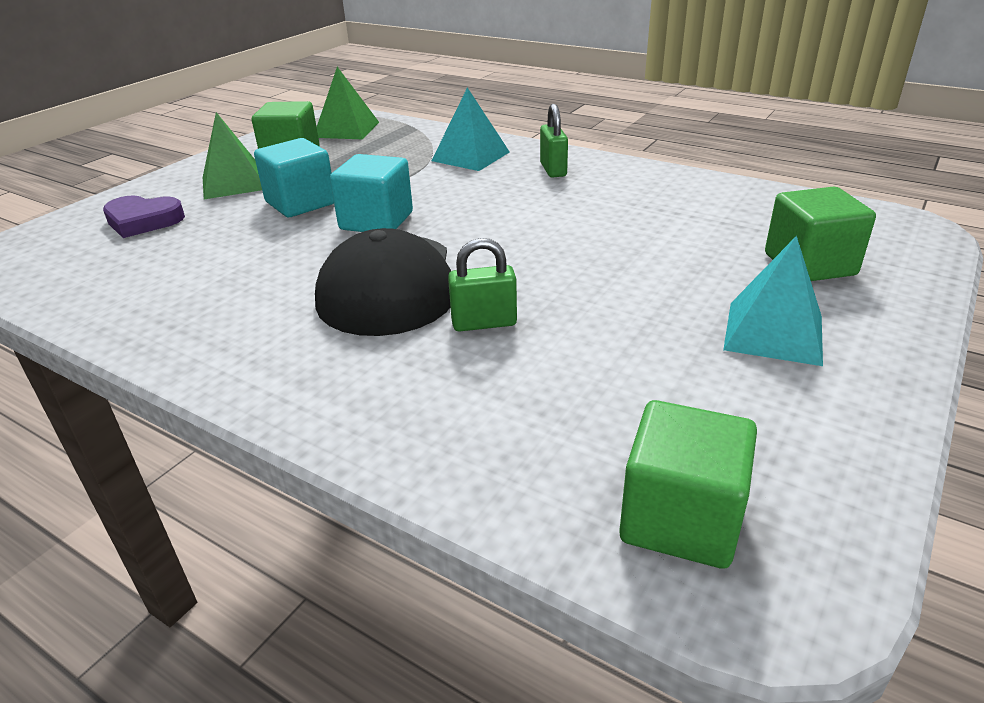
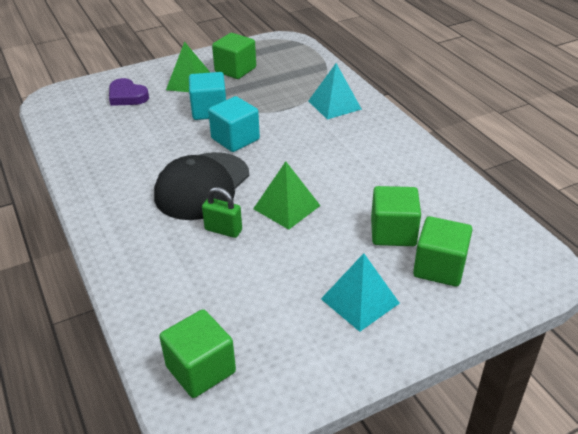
camera: 30 degrees right, 5 degrees up
green pyramid [317,67,379,139] -> green pyramid moved to [253,161,320,230]
green padlock [540,104,568,178] -> none
none -> green cube [371,186,421,246]

